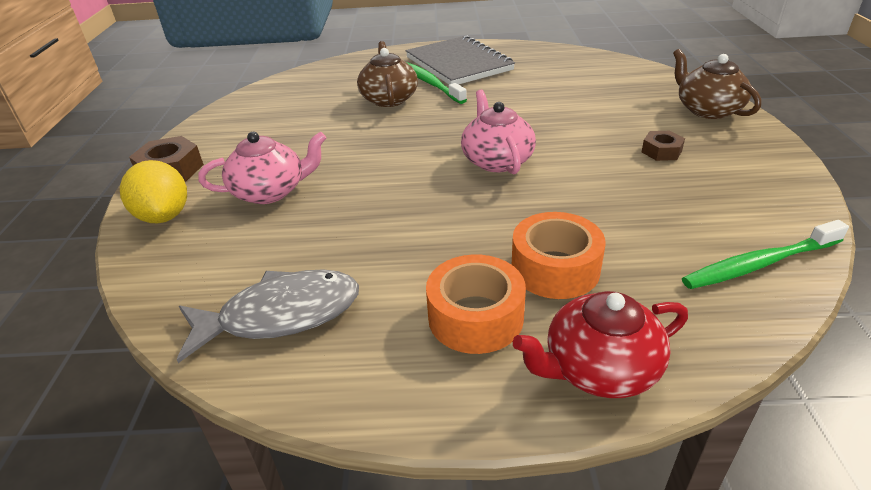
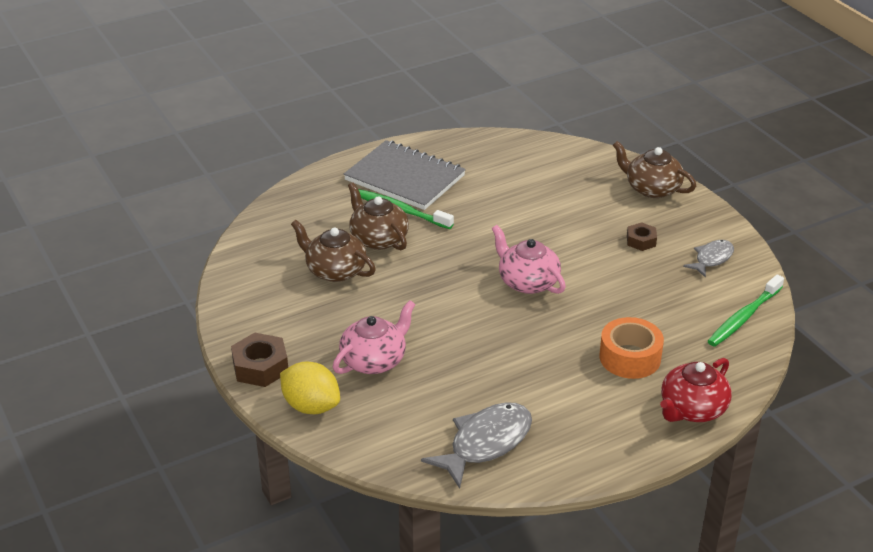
camera: 30 degrees left, 0 degrees up
orange tape [426,255,526,354] -> none
none -> brown teapot [291,220,376,282]
none -> grey fish [683,240,734,278]

